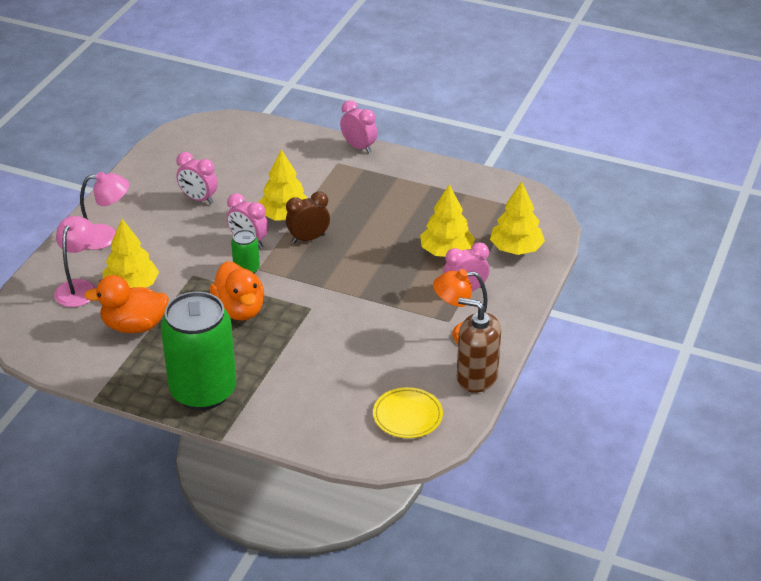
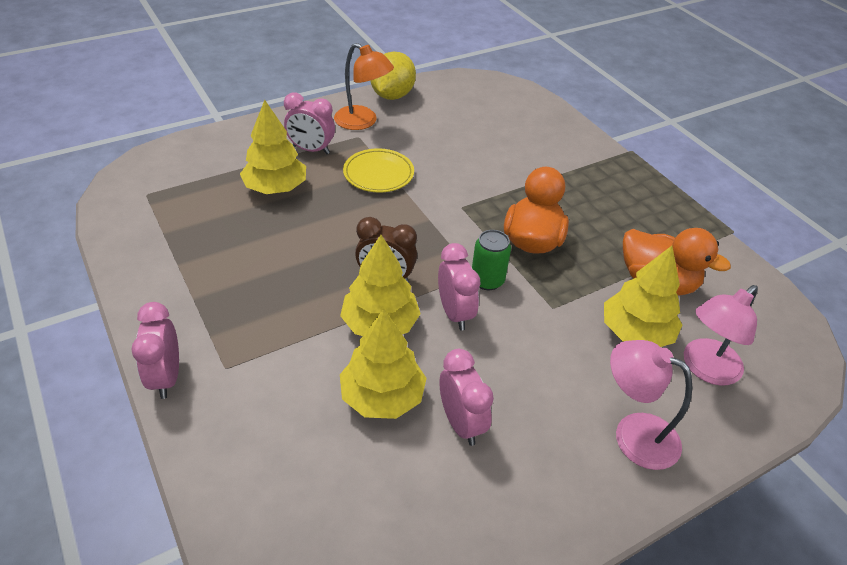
camera: 145 degrees left, 5 degrees up
green can [161,292,236,410] -> none
yellow plate [373,387,443,438] -> yellow plate moved to [343,148,414,192]
brown soap dispenser [457,297,501,393] -> yellow lemon [370,52,416,100]
yellow tree [490,181,545,255] -> yellow tree moved to [340,309,427,419]

